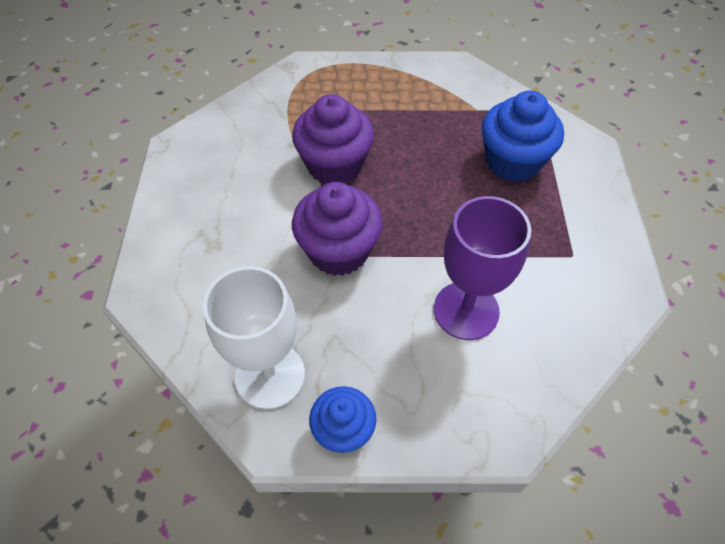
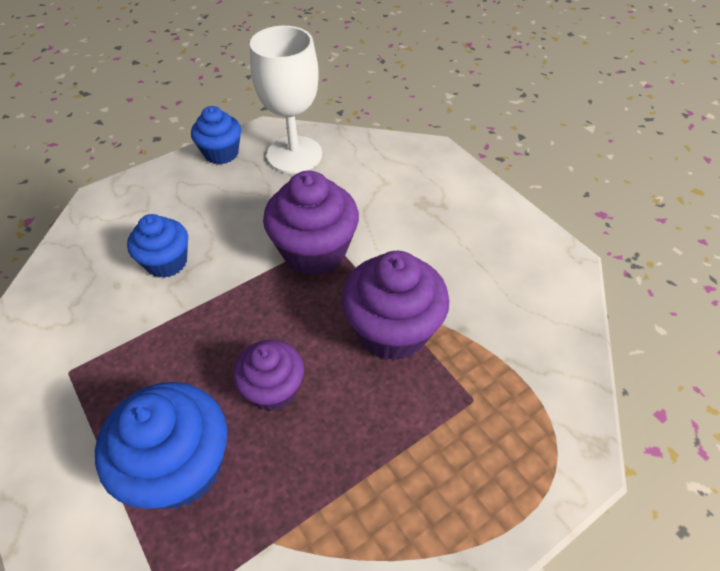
camera: 145 degrees right, 5 degrees down
purple goblet [434,196,531,340] -> blue cupcake [127,214,188,278]
none -> purple cupcake [233,340,304,411]

